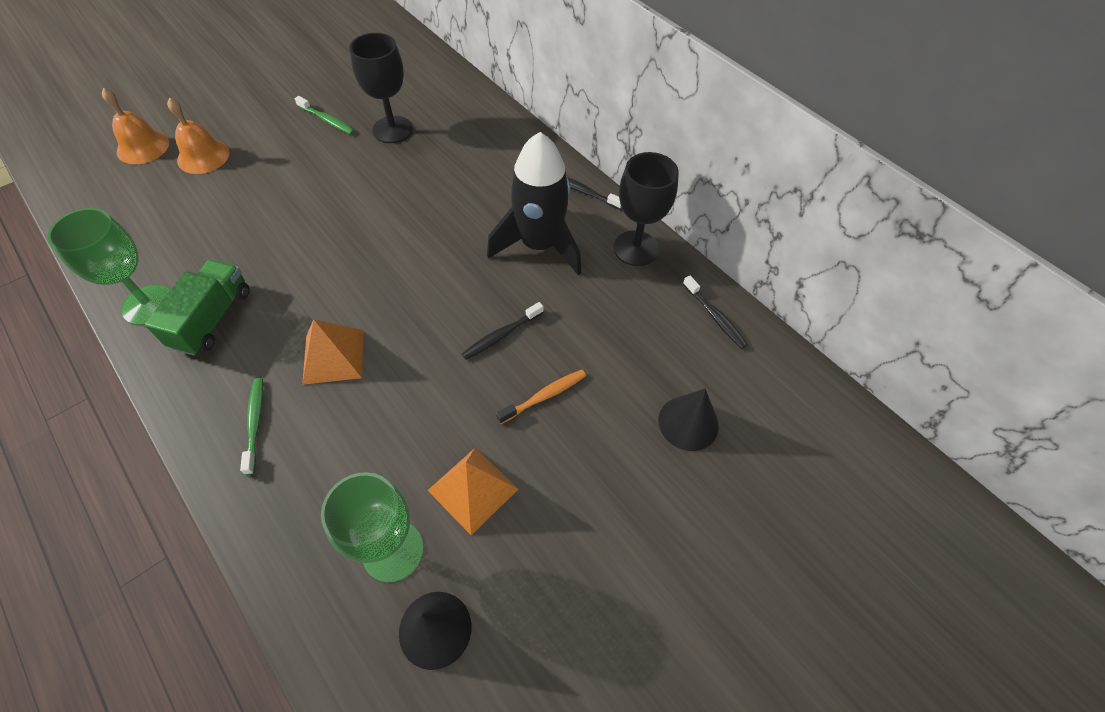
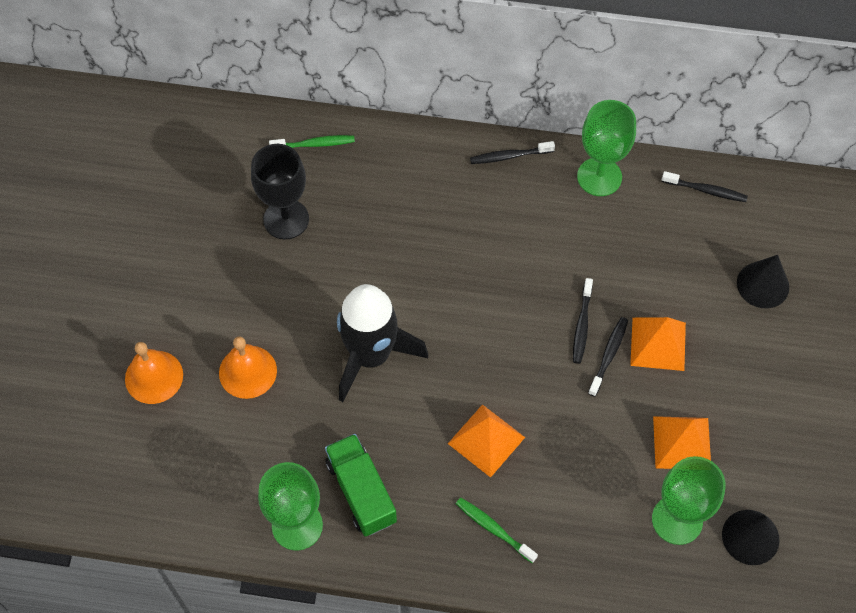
camera: 40 degrees left, 5 degrees up
orange bell [102,88,169,164] -> orange bell moved to [219,337,277,399]
green toothbrush [295,96,355,135] -> green toothbrush moved to [269,135,355,148]
black rocket [487,132,581,276] -> black rocket moved to [337,284,428,402]
orange toothbrush [496,370,586,424] -> orange pyramid [630,317,686,371]
black goblet [614,152,679,266] -> green goblet [577,100,636,196]
none -> black toothbrush [588,317,628,397]

